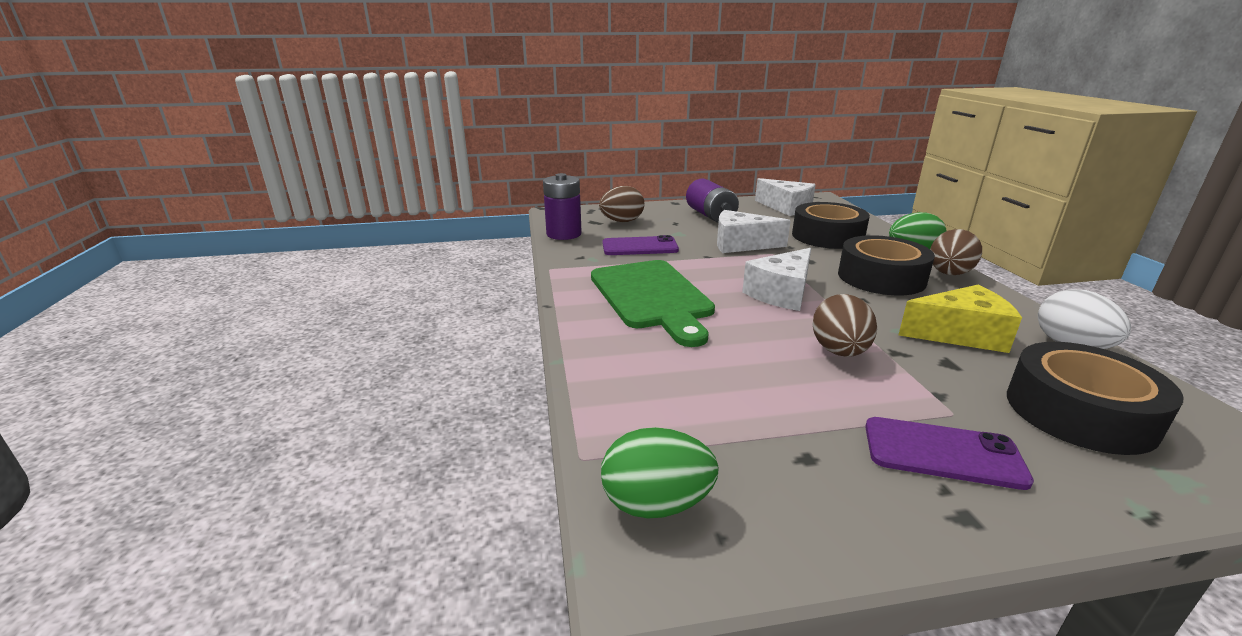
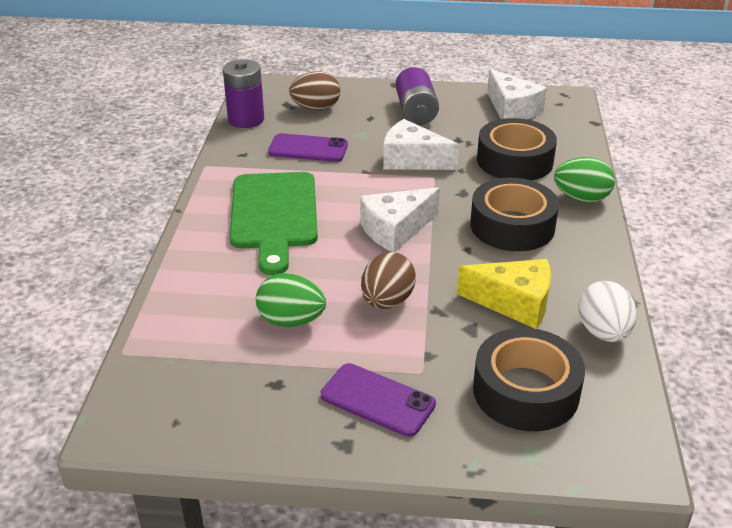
camera: 15 degrees right, 10 degrees up
green egg [601,427,719,519] -> green egg moved to [256,273,326,327]
brown egg [930,229,982,275] -> none

